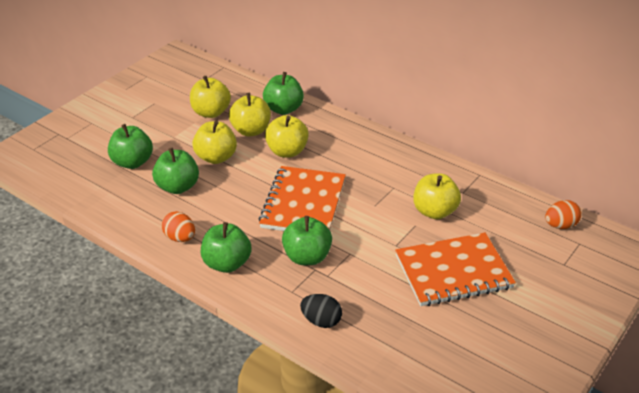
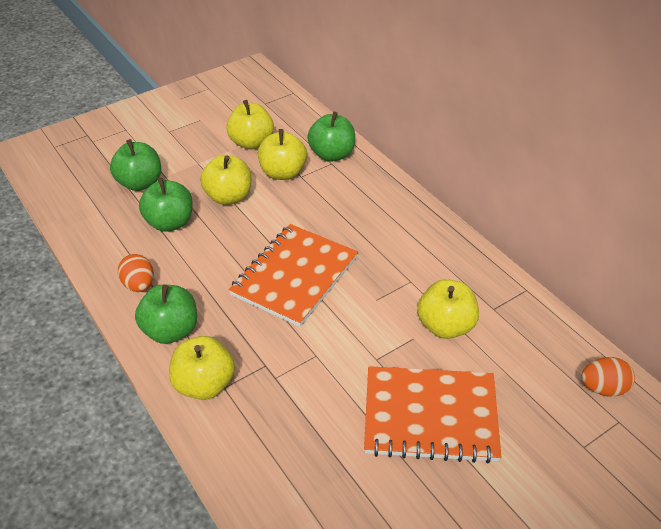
camera: 20 degrees right, 5 degrees up
yellow apple [265,115,309,158] -> yellow apple moved to [169,336,235,400]
green apple [282,216,332,265] -> none
black egg [300,294,342,328] -> none

